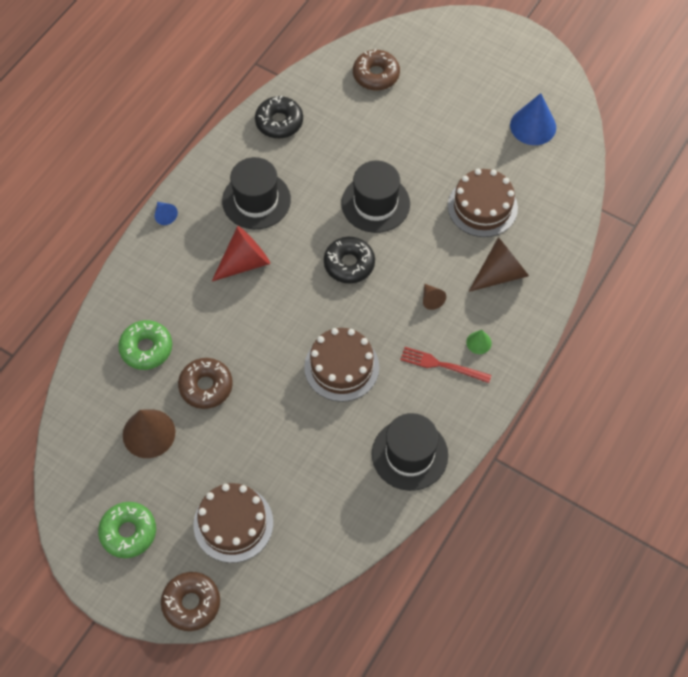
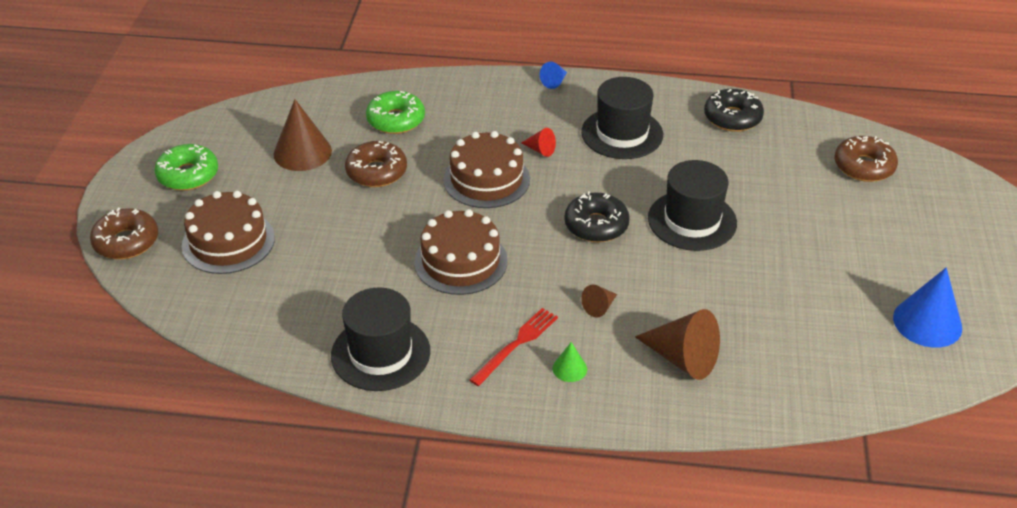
camera: 65 degrees right, 20 degrees down
red cone [212,226,270,281] -> red cone [522,128,556,157], size x0.50
red fork [400,347,492,383] -> red fork turned 45 degrees clockwise [470,308,558,386]
brown cake [448,169,518,237] -> brown cake moved to [443,131,530,208]

